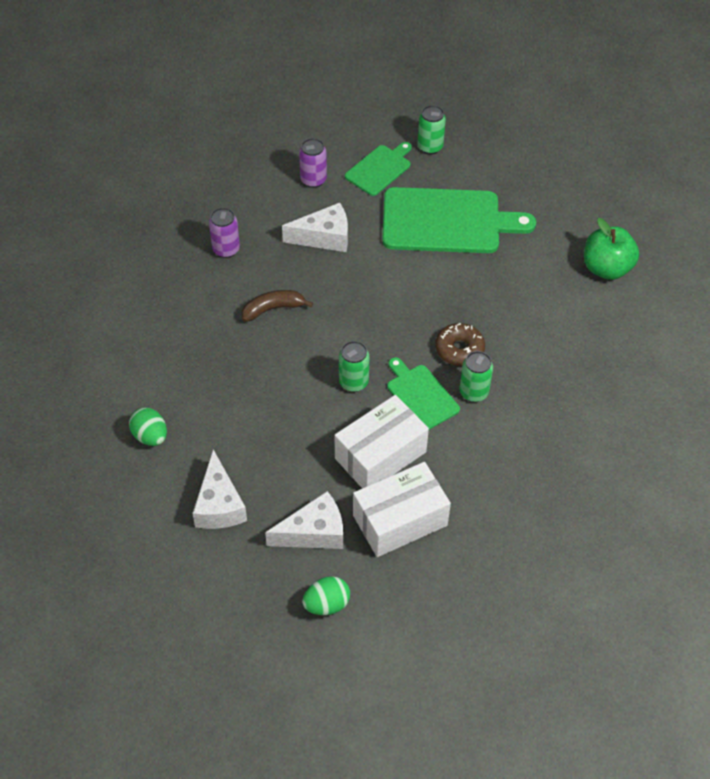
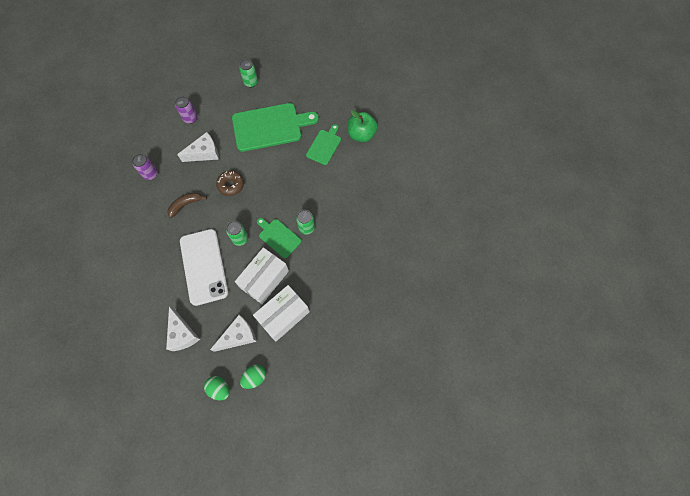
camera: 15 degrees left, 15 degrees up
green egg [129,407,167,446] -> green egg moved to [204,376,230,401]
green cutting board [345,142,412,196] -> green cutting board moved to [306,124,341,165]
brown donut [435,323,485,366] -> brown donut moved to [216,171,244,196]
none -> white phone [180,229,229,306]

